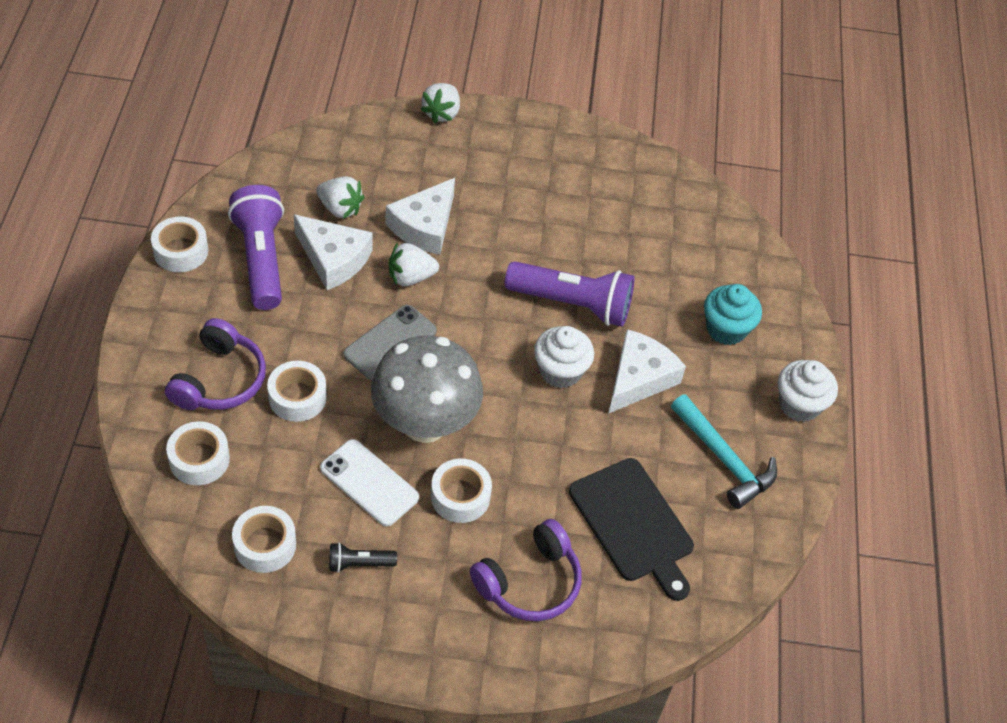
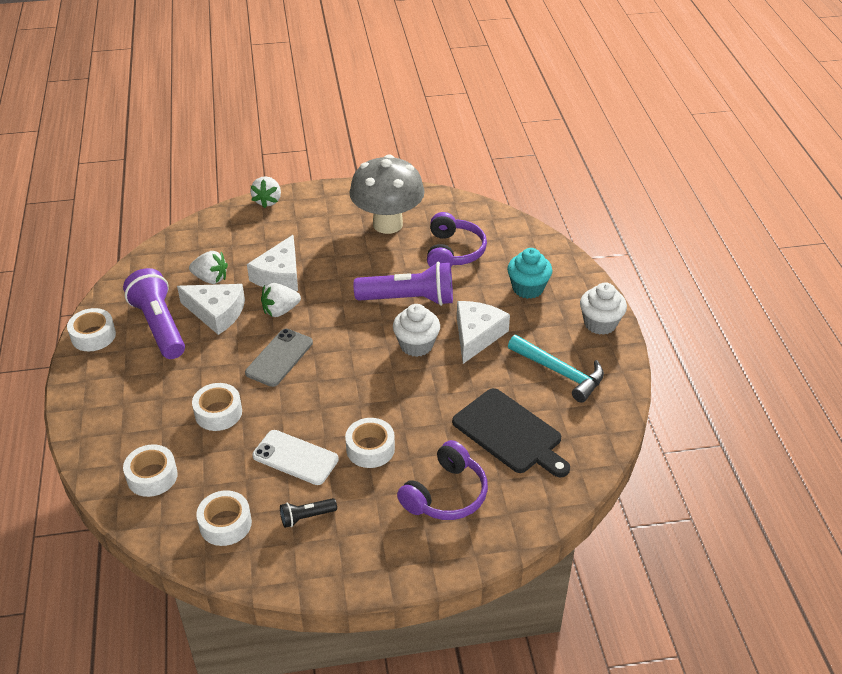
camera: 10 degrees left, 10 degrees down
purple headphones [165,318,266,410] -> purple headphones moved to [427,212,487,267]
grey mushroom [371,336,483,443] -> grey mushroom moved to [350,154,424,234]

